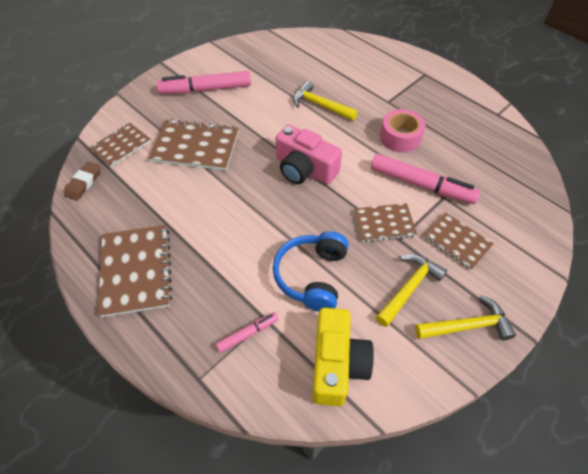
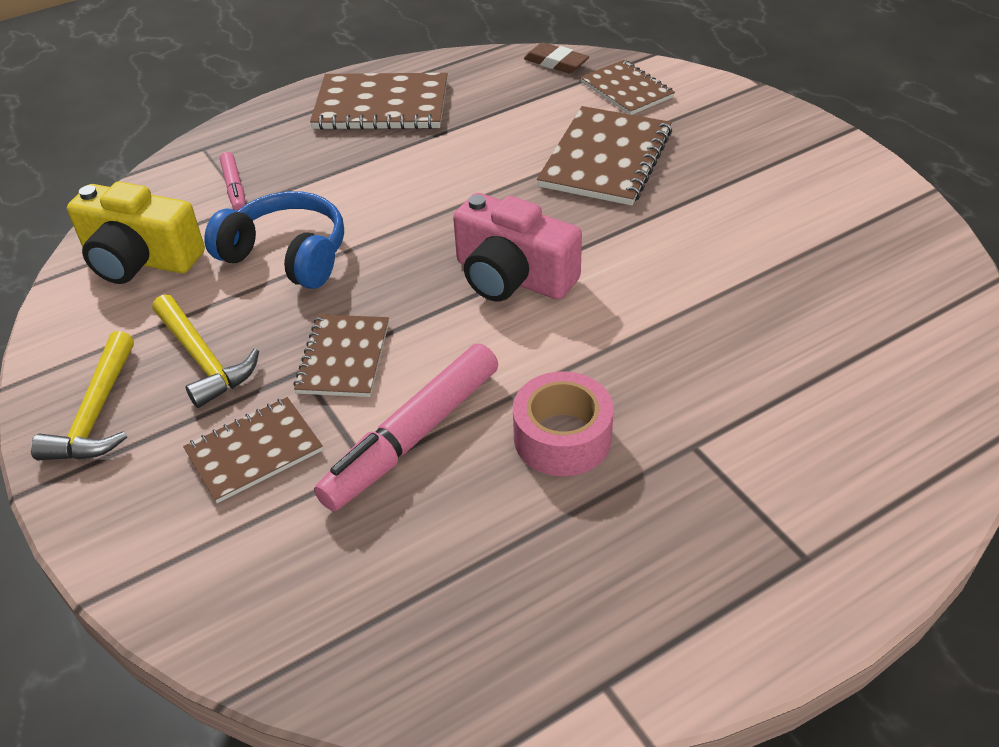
camera: 105 degrees right, 10 degrees down
pink marker [157,71,251,94] -> none
pink camera [276,124,342,184] -> pink camera turned 105 degrees counterclockwise [453,193,582,302]
yellow hammer [293,81,358,121] -> none

